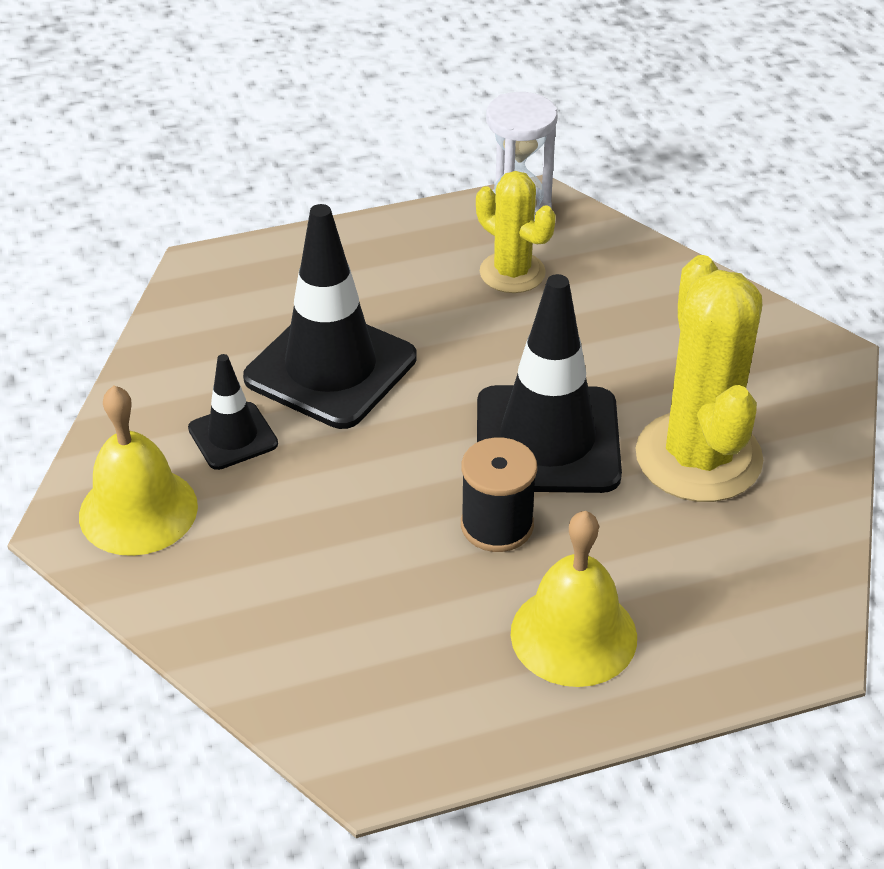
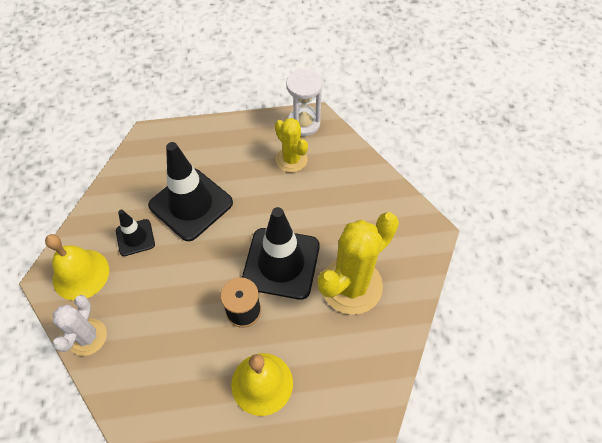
camera: 10 degrees right, 15 degrees up
yellow cactus [636,255,763,502] -> yellow cactus turned 45 degrees clockwise [318,212,399,315]
none -> white cactus [52,295,107,356]

